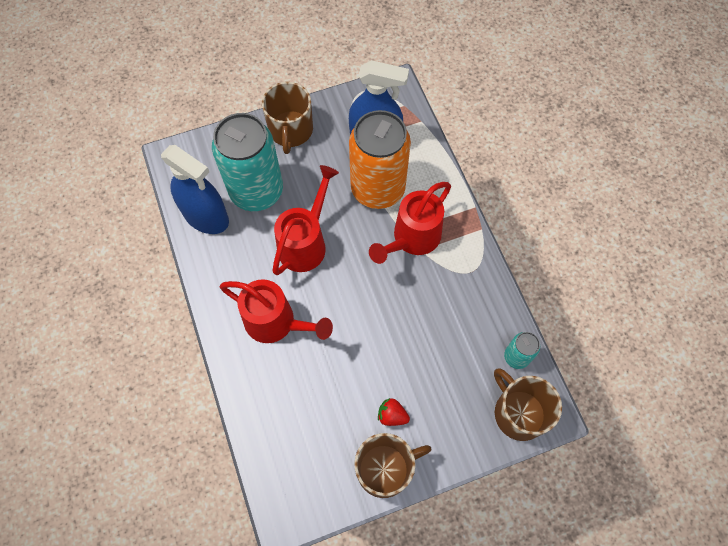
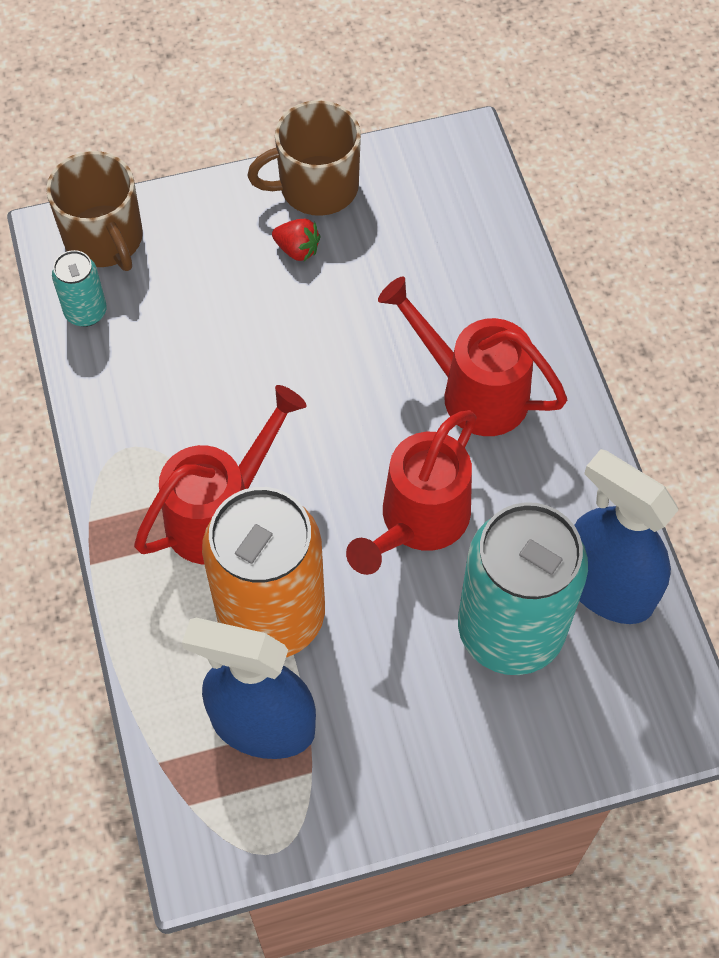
camera: 175 degrees left, 5 degrees down
brown mug [262,82,313,154] -> none

